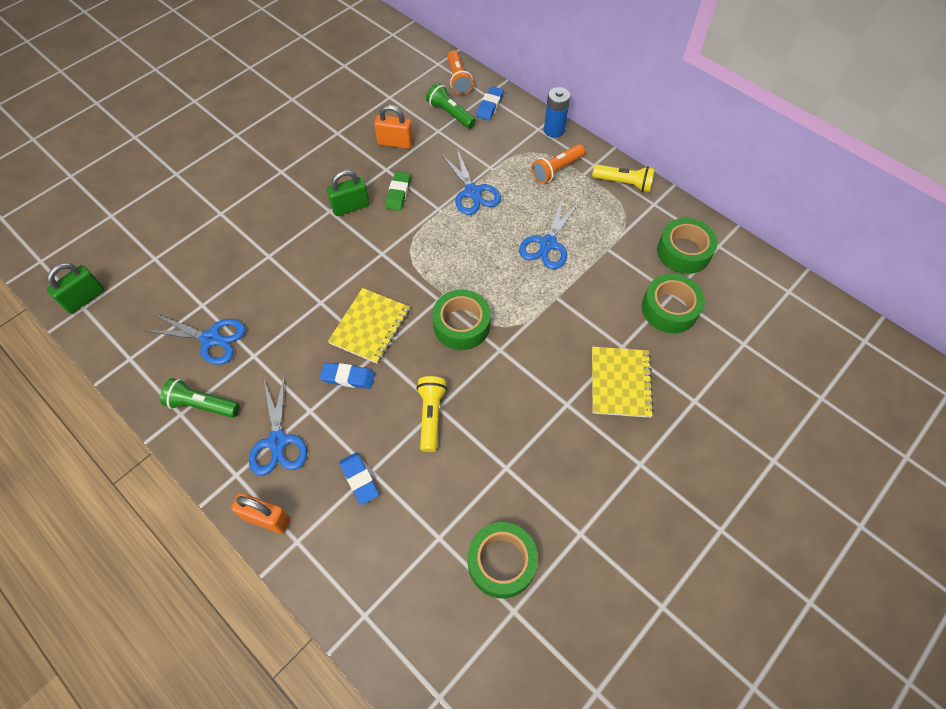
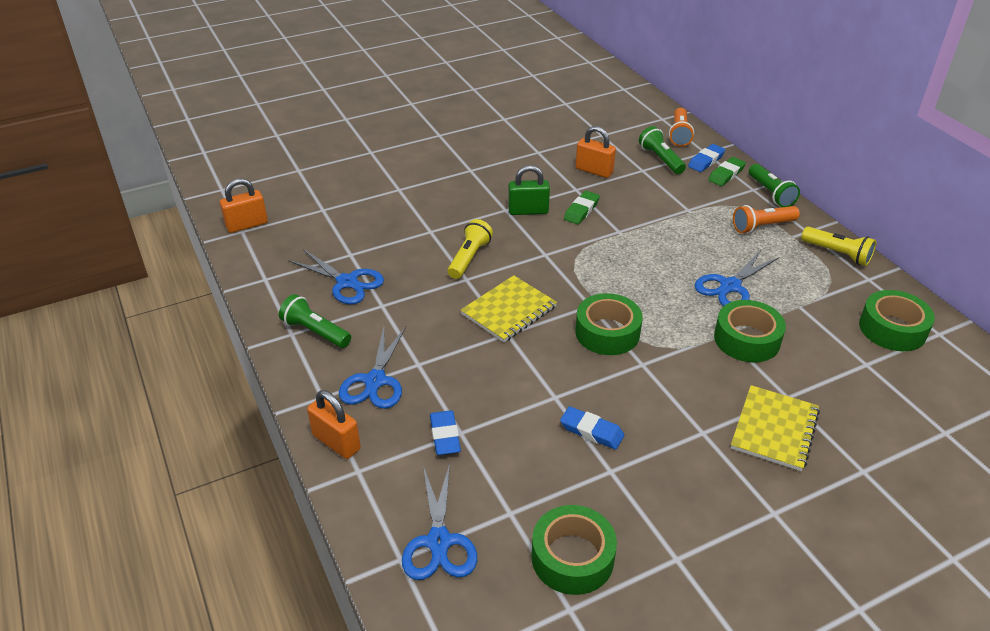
camera: 20 degrees right, 20 degrees down
green padlock [47,263,105,314] -> orange padlock [220,178,268,233]
blue eraser [320,362,375,389] -> blue eraser moved to [560,406,624,450]
yellow flashlight [416,376,447,452] -> yellow flashlight moved to [448,219,493,279]
blue scissors [441,149,501,215] -> blue scissors moved to [402,463,477,580]
blue battery [544,87,570,137] -> green flashlight [749,164,800,207]
green tape [642,274,705,333] -> green tape moved to [714,300,786,362]
none -> green eraser [708,157,746,186]

